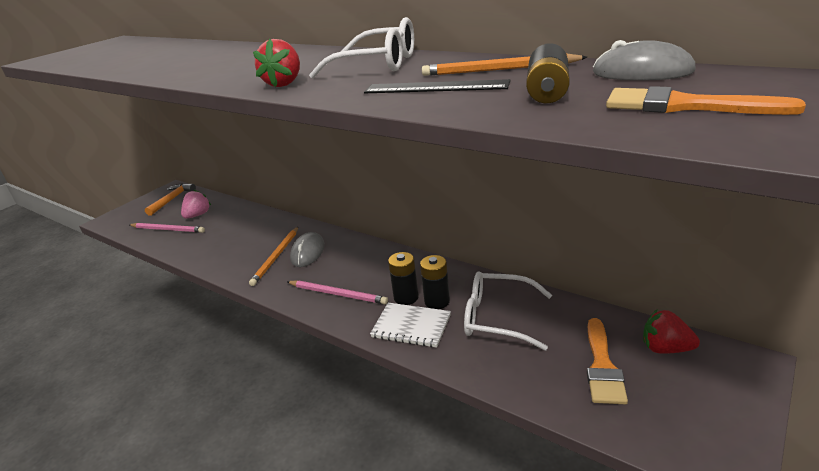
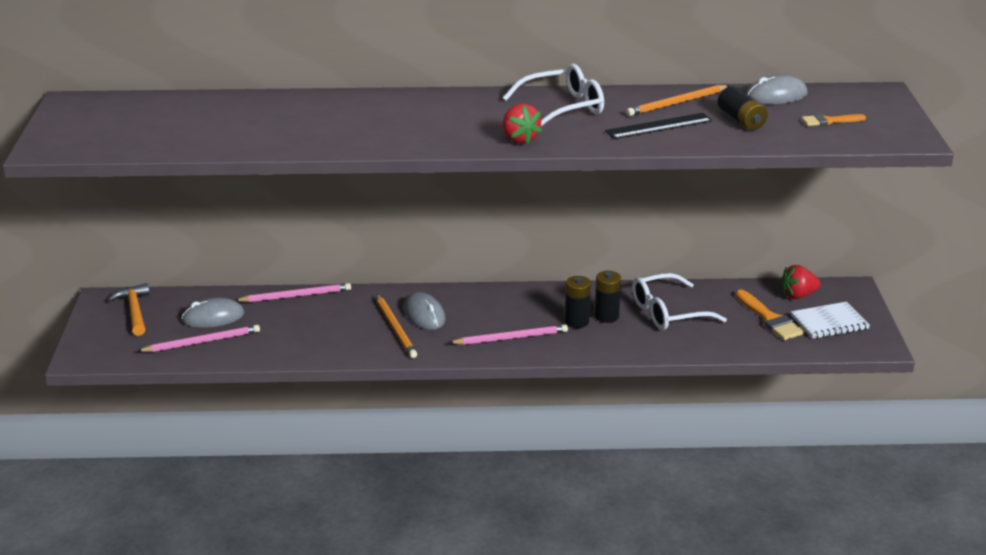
camera: 40 degrees left, 0 degrees up
pink strawberry [181,190,211,219] -> grey mouse [181,298,245,328]
white notebook [370,303,451,348] -> white notebook moved to [791,302,870,339]
orange brush [606,86,806,115] -> orange brush [801,114,866,126], size x0.63
none -> pink pencil [234,283,351,302]

